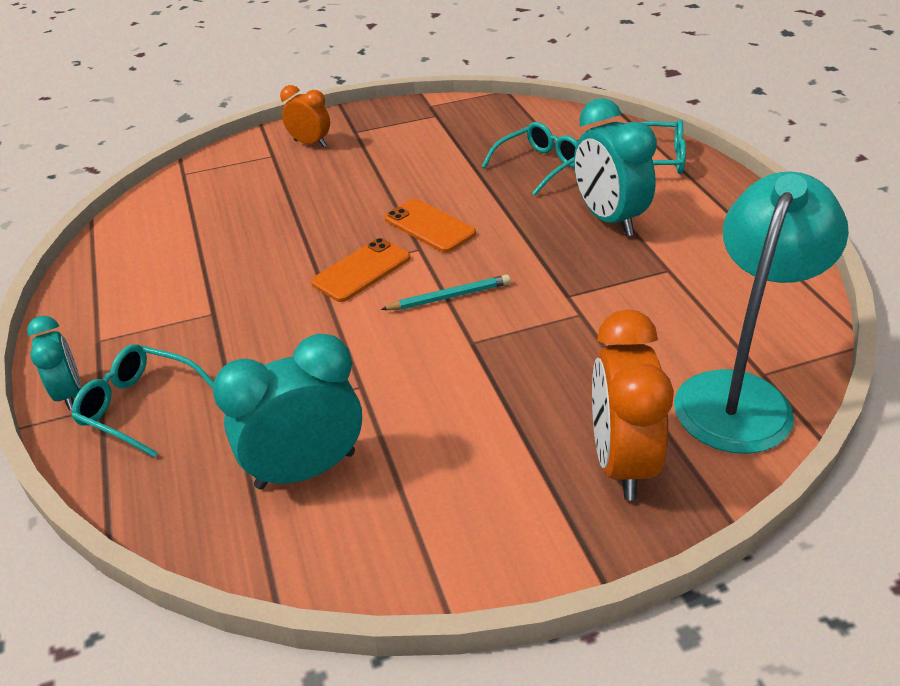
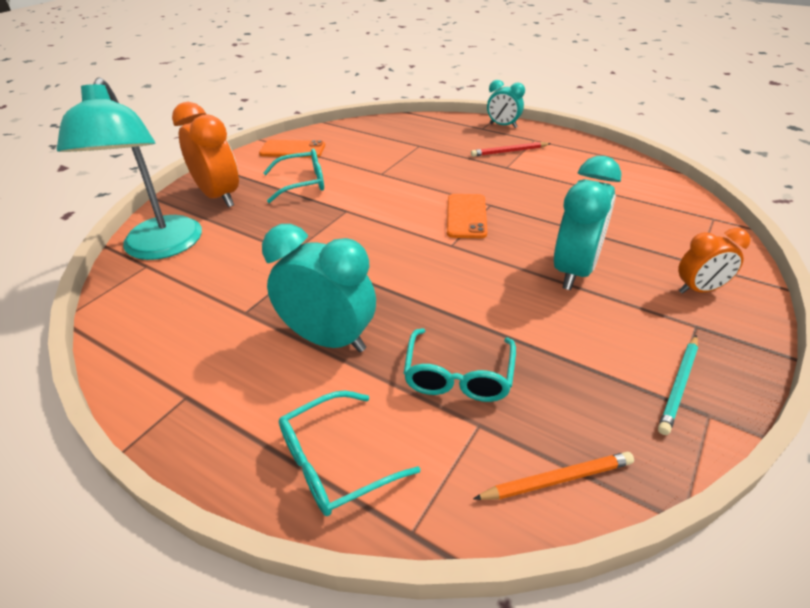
camera: 140 degrees right, 0 degrees up
turquoise glasses [72,344,214,458] -> turquoise glasses moved to [263,148,324,203]
turquoise clock [213,334,362,489] -> turquoise clock moved to [554,156,622,290]
turquoise pencil [381,275,511,310] -> turquoise pencil moved to [658,335,698,435]
orange phone [384,199,476,253] -> orange phone moved to [259,140,325,158]
none -> red pencil [471,142,551,157]
none -> orange pencil [473,452,634,500]

